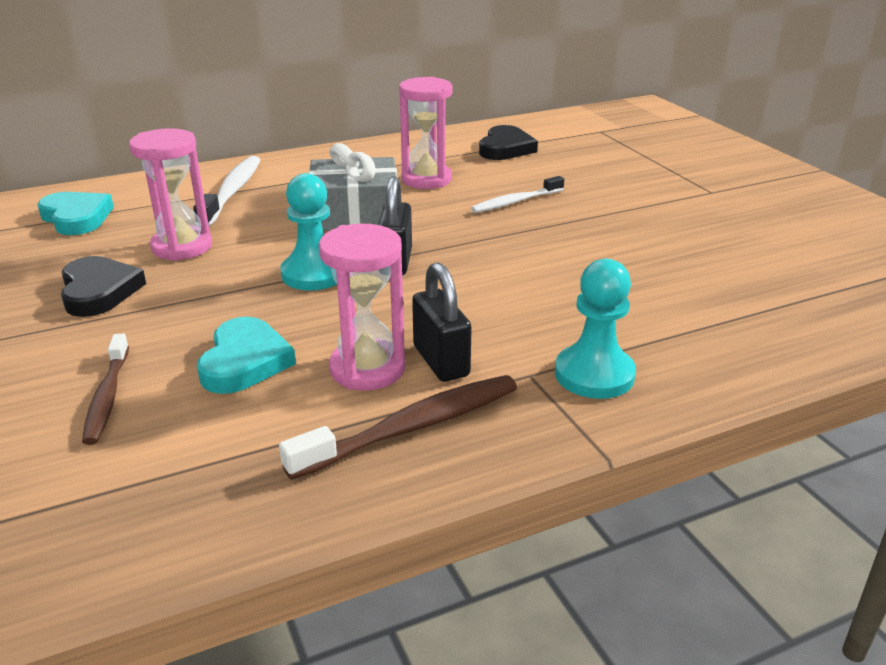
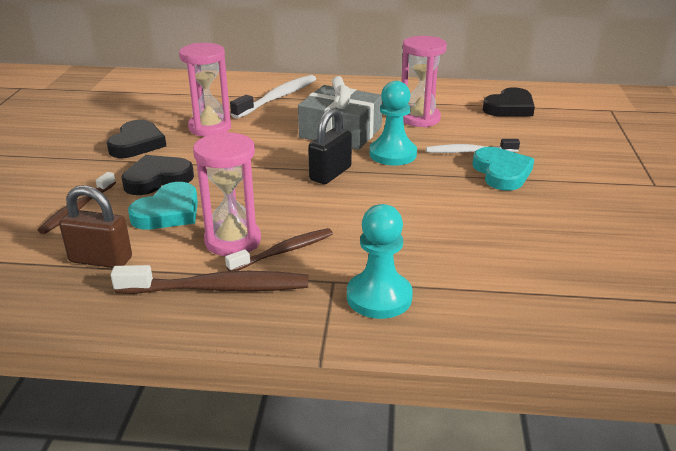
camera: 30 degrees right, 0 degrees up
turquoise heart [37,192,114,235] -> turquoise heart moved to [472,147,534,191]
turquoise pawn [280,173,337,290] -> turquoise pawn moved to [370,81,417,166]
black padlock [412,262,472,382] -> brown toothbrush [225,228,333,271]
none -> brown padlock [59,185,132,268]
none -> black heart [121,155,194,195]

